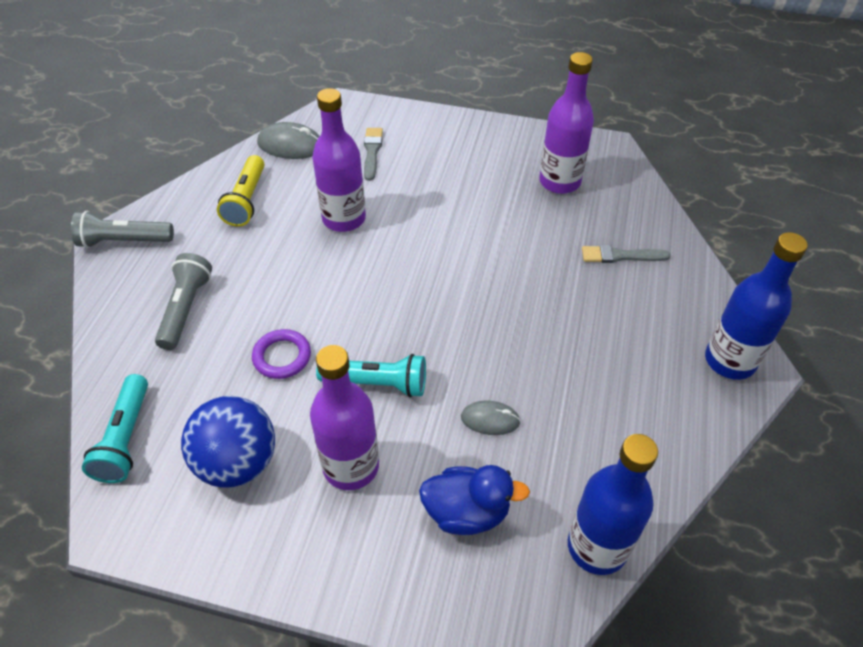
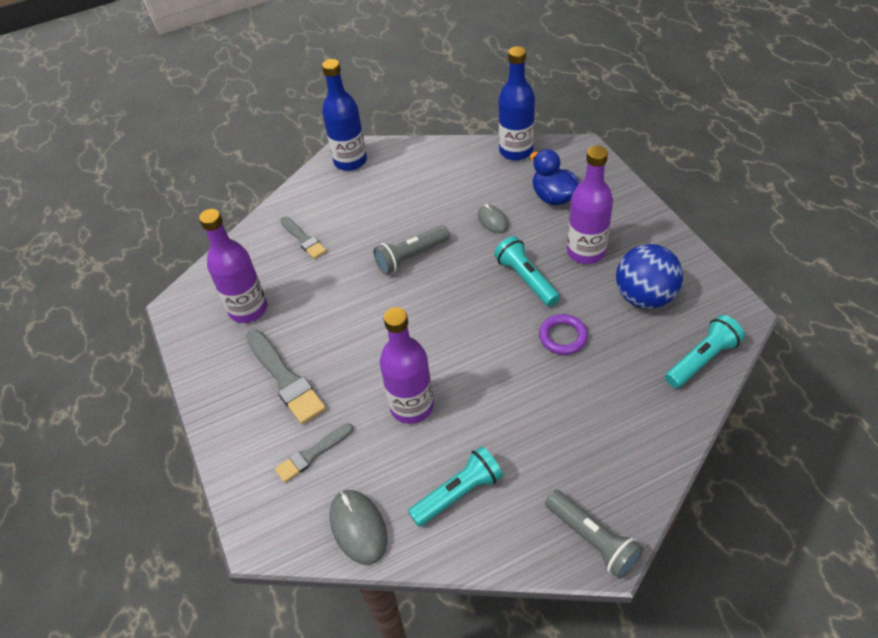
camera: 125 degrees left, 0 degrees up
grey flashlight [155,253,212,350] -> grey flashlight moved to [373,225,450,275]
yellow flashlight [217,155,265,227] -> turquoise flashlight [408,446,503,527]
none -> grey brush [246,330,326,424]

